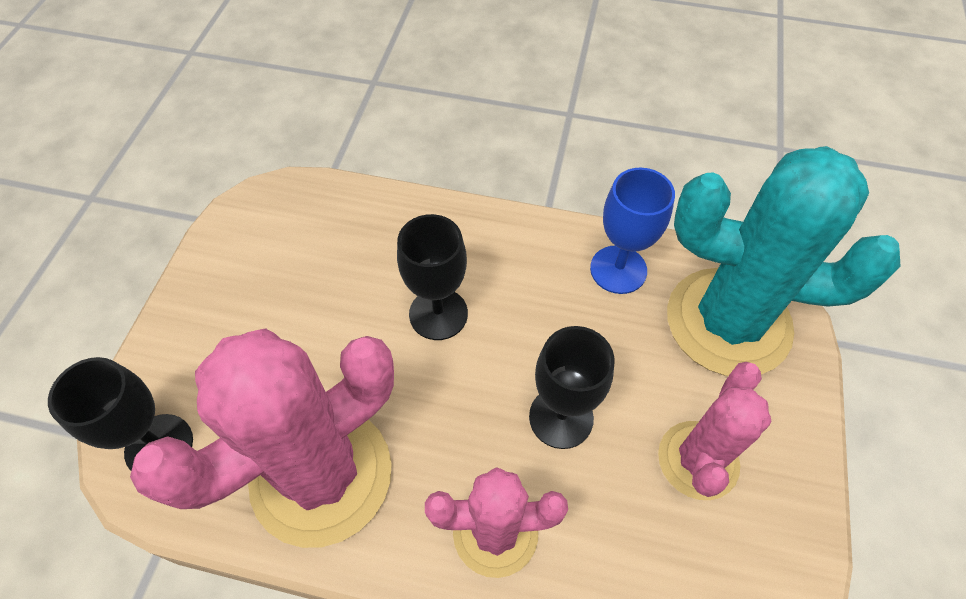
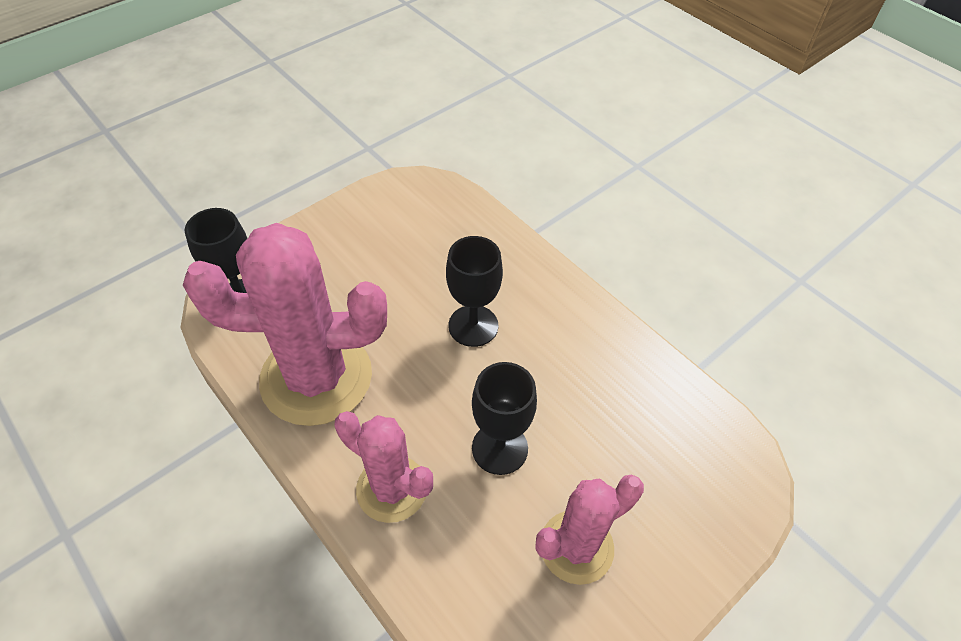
camera: 35 degrees right, 5 degrees down
blue goblet [590,168,675,294] -> none
turquoise cactus [667,146,900,376] -> none

